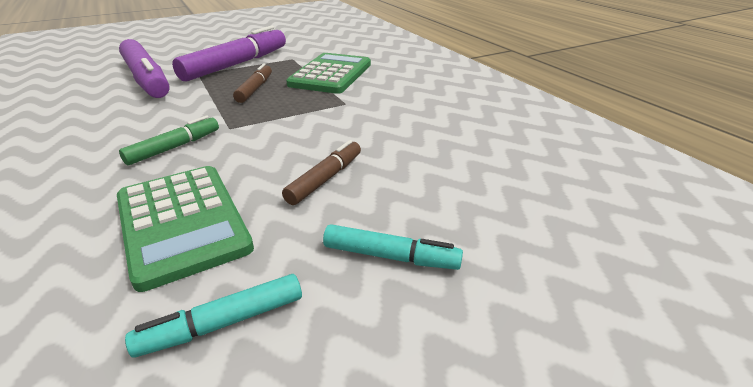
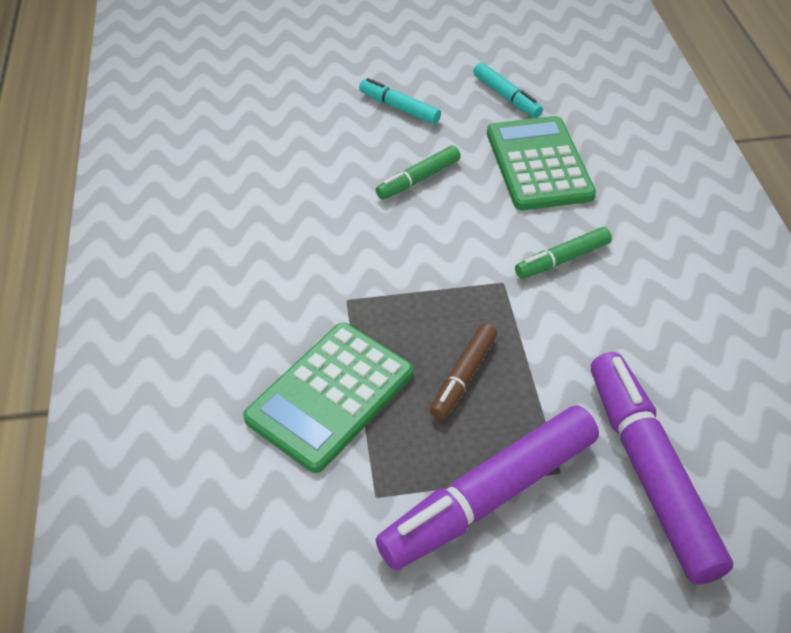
camera: 160 degrees left, 15 degrees up
turquoise marker [125,274,302,358] -> turquoise marker turned 60 degrees clockwise [473,62,543,118]
brown marker [282,140,361,205] -> green marker [376,146,461,200]

